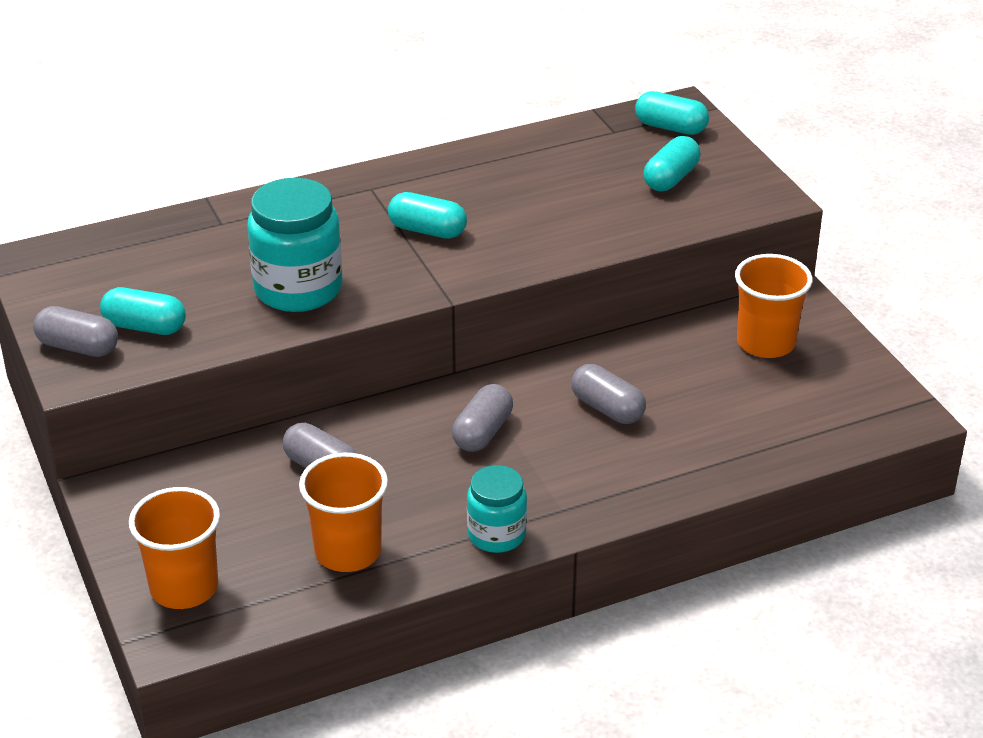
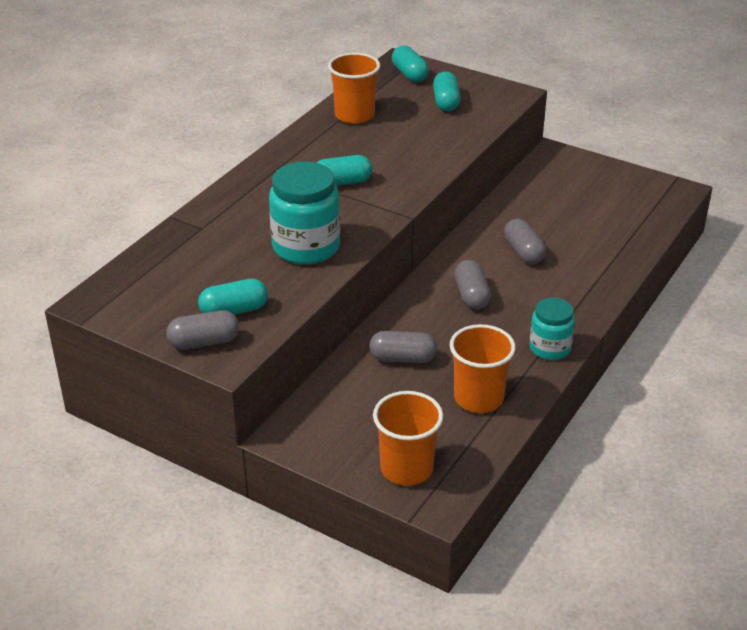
camera: 35 degrees left, 0 degrees up
grey capsule [571,364,646,424] -> grey capsule turned 60 degrees clockwise [504,219,546,264]
turquoise capsule [635,91,709,135] -> turquoise capsule turned 75 degrees clockwise [392,46,429,82]
orange cup [735,254,813,358] -> orange cup moved to [328,53,380,124]

